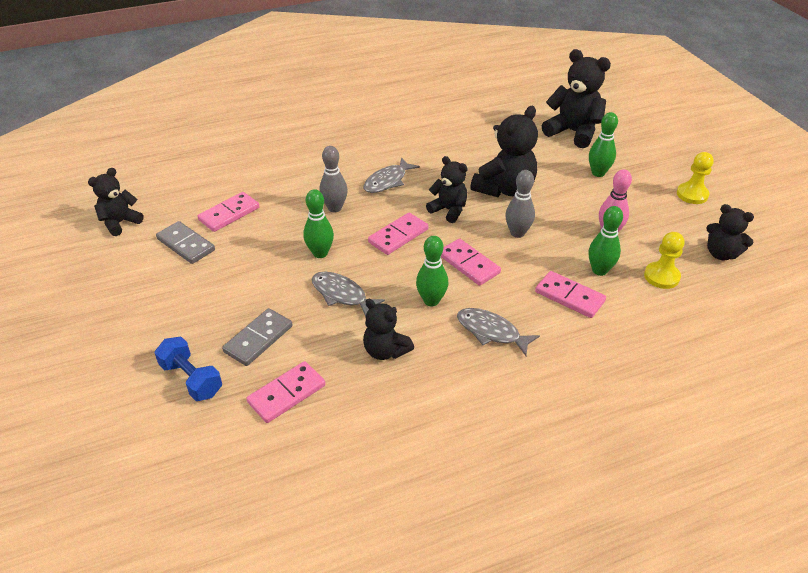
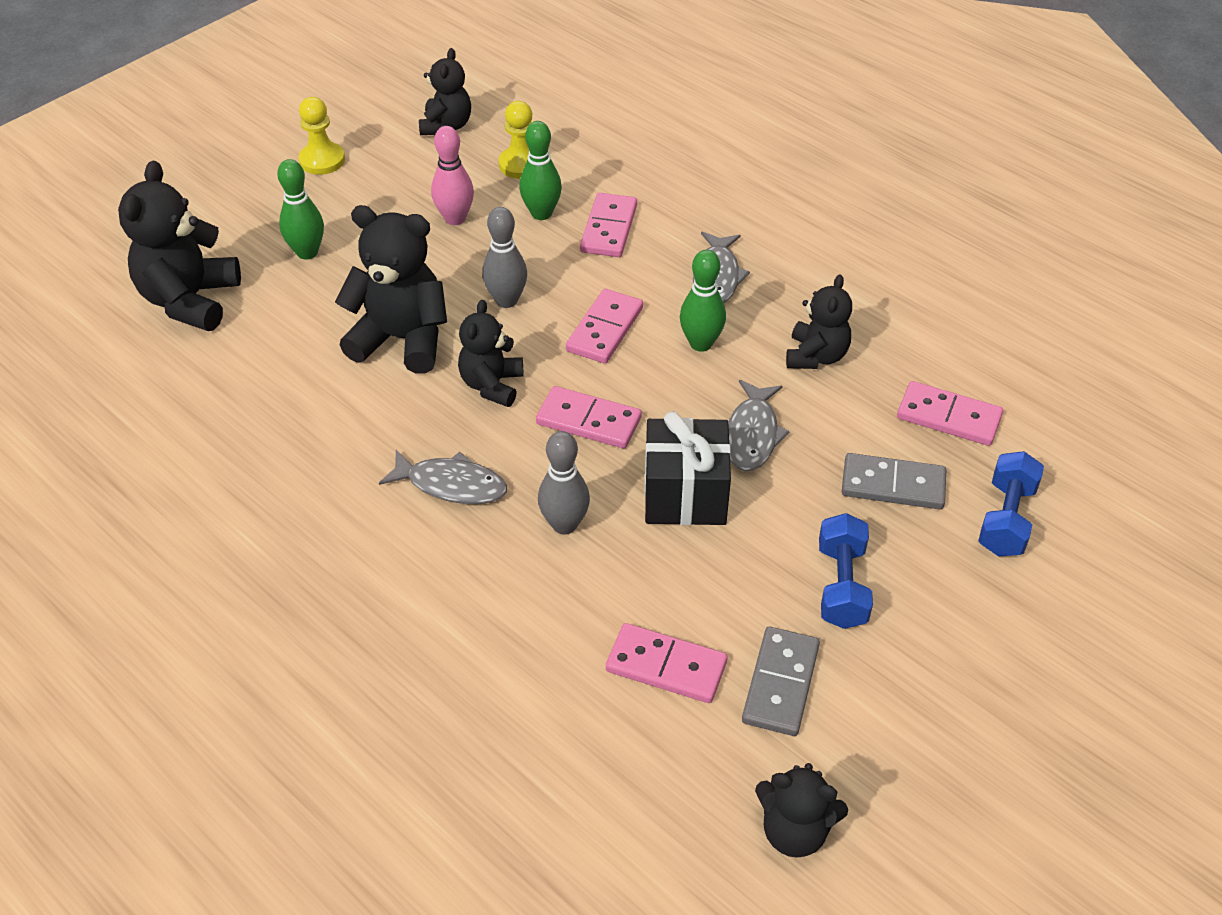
camera: 115 degrees left, 5 degrees up
green bowling pin [303,189,334,258] -> black gift [645,411,731,525]
none -> blue dumbbell [819,513,873,629]

